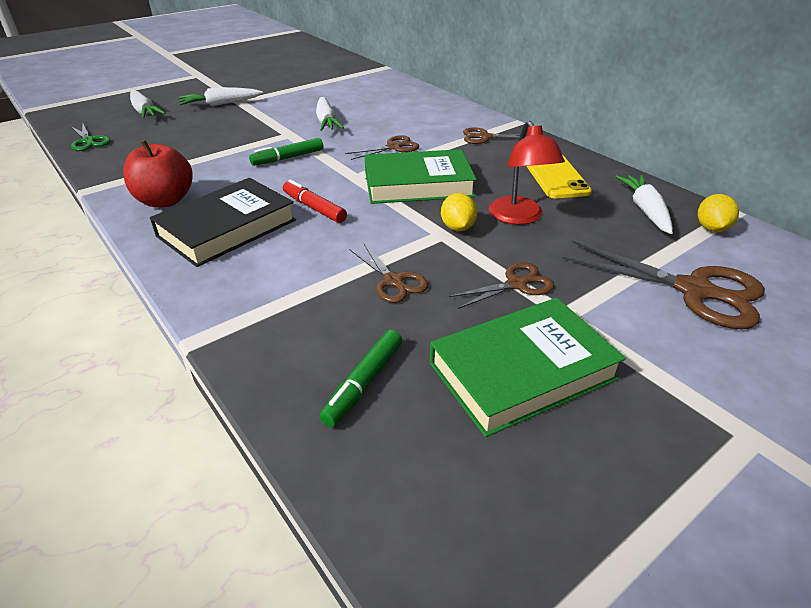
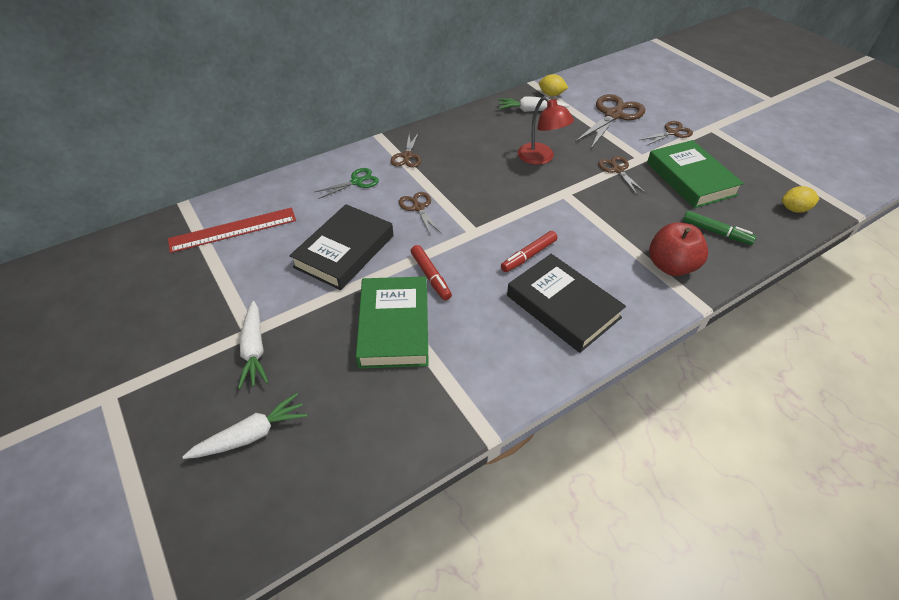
camera: 85 degrees left, 10 degrees up
green scissors [71,123,111,151] -> green scissors moved to [315,168,379,199]
red apple [123,140,193,208] -> red apple moved to [649,222,708,276]
green marker [249,138,323,166] -> red marker [411,245,452,301]
white carrot [316,97,344,131] -> black book [289,204,393,290]
brown scissors [349,244,428,303] -> brown scissors moved to [640,121,693,146]
green book [364,149,477,204] -> green book moved to [356,276,429,369]
yellow lemon [441,193,477,231] -> yellow lemon moved to [782,186,819,213]
red lamp [489,121,565,225] -> red lamp turned 60 degrees clockwise [518,96,574,165]
yellow phone [526,154,592,198] -> none
none -> red ruler [168,208,296,253]

